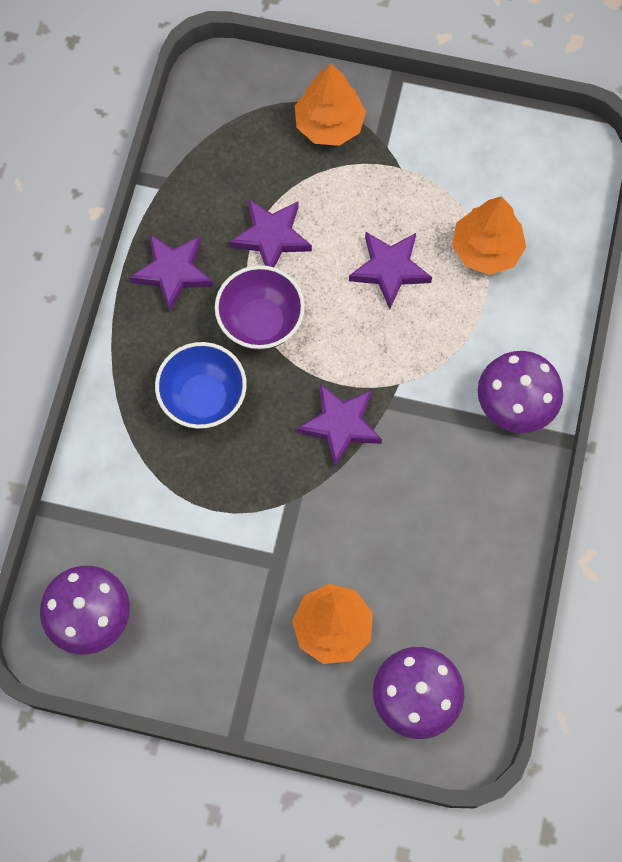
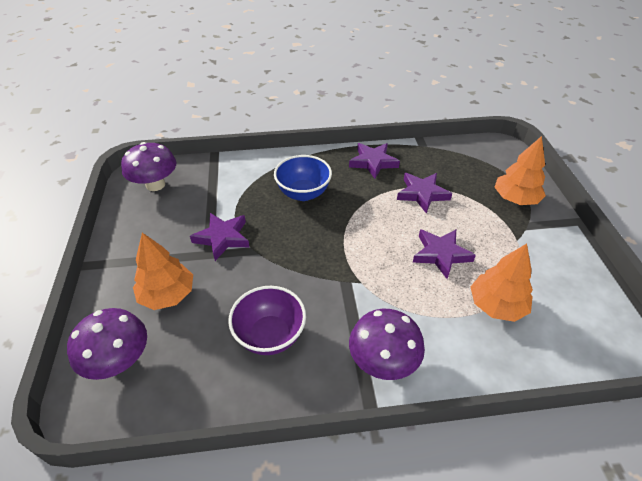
camera: 70 degrees right, 25 degrees down
purple bowl [215,265,305,350] -> purple bowl moved to [228,286,306,355]
purple star [297,384,382,467] -> purple star moved to [190,213,249,261]

